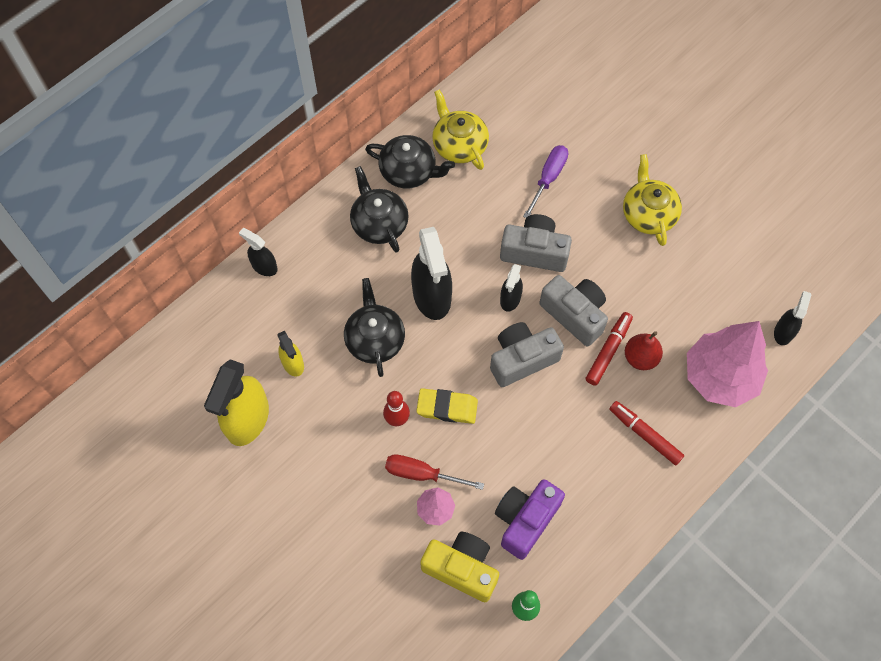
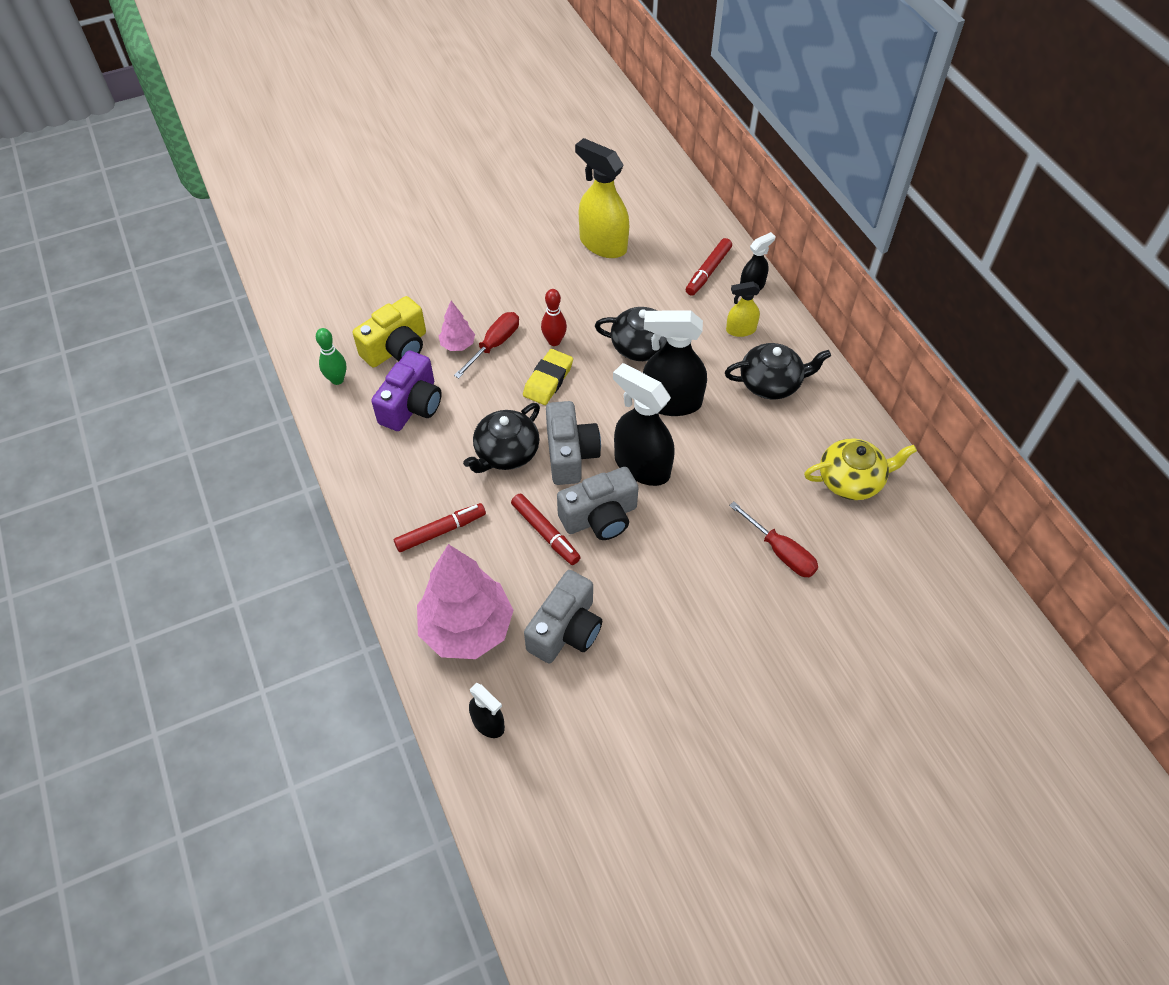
camera: 110 degrees right, 10 degrees down
yellow spray bottle [277,331,304,376] -> yellow spray bottle moved to [726,281,760,337]
black teapot [365,135,455,189] -> black teapot moved to [463,403,540,473]
purple camera [495,479,565,560] -> purple camera turned 60 degrees clockwise [371,351,442,431]
grey camera [500,214,572,272] -> grey camera moved to [524,570,602,663]
black spray bottle [500,264,523,312] -> black spray bottle [613,363,675,486], size x1.88
purple screwdriver [523,145,568,218] -> red screwdriver [729,502,818,577]
yellow teapot [623,154,682,246] -> none
red pear [625,331,663,370] -> none
none -> red marker [686,238,732,296]

